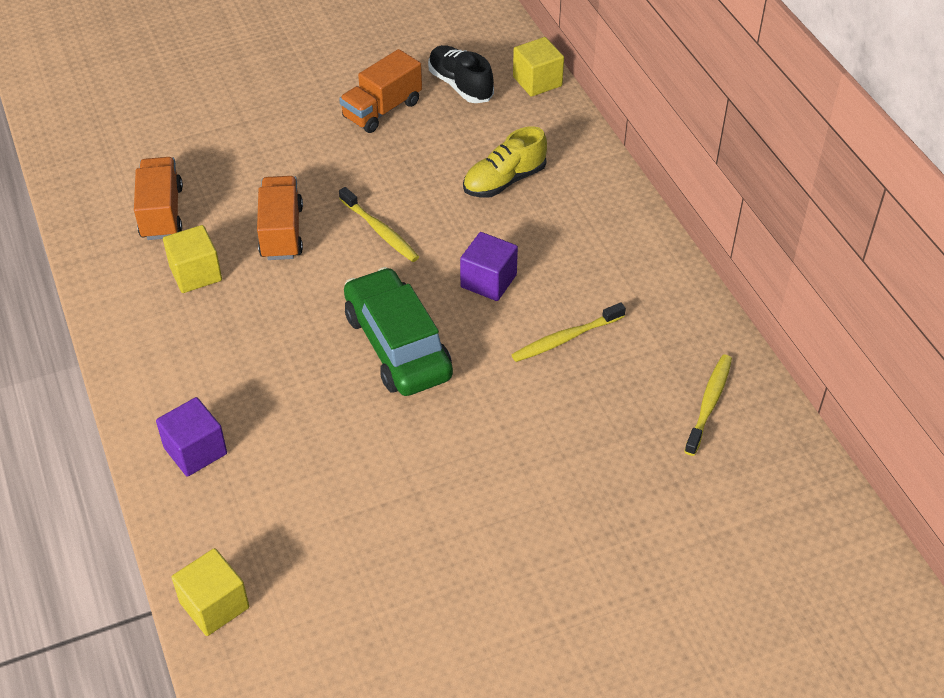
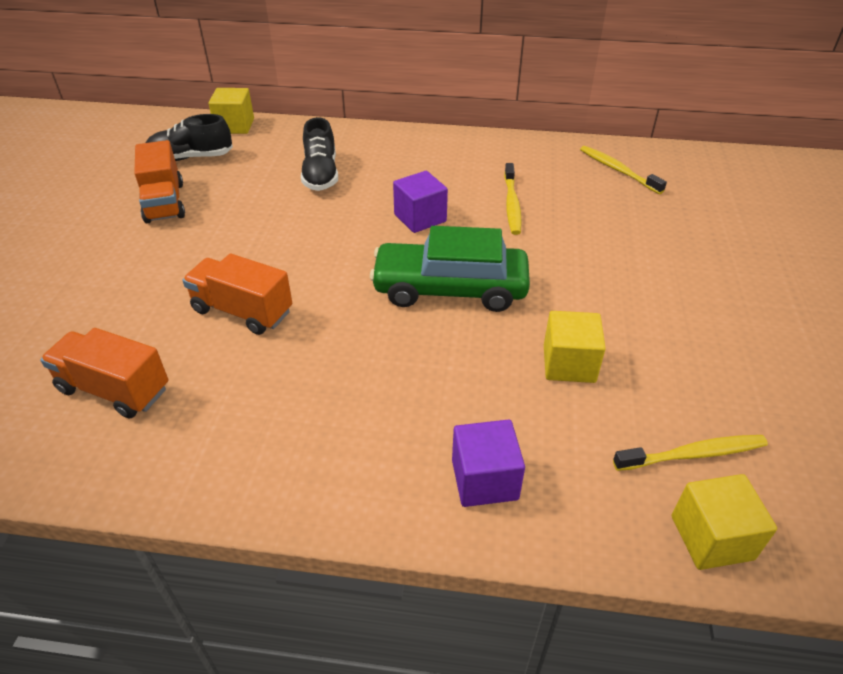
camera: 60 degrees left, 5 degrees down
yellow cube [163,225,222,293] -> yellow cube moved to [544,311,606,383]
yellow toothbrush [339,187,419,262] -> yellow toothbrush moved to [613,435,768,471]
yellow shoe [463,126,547,198] -> black shoe [301,117,338,191]

